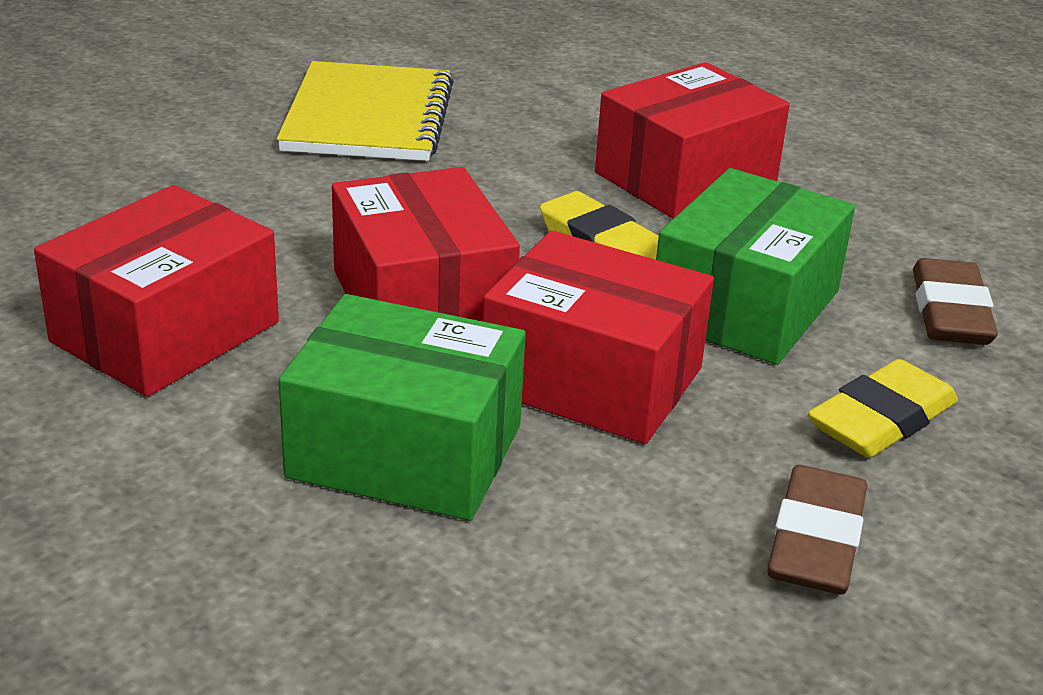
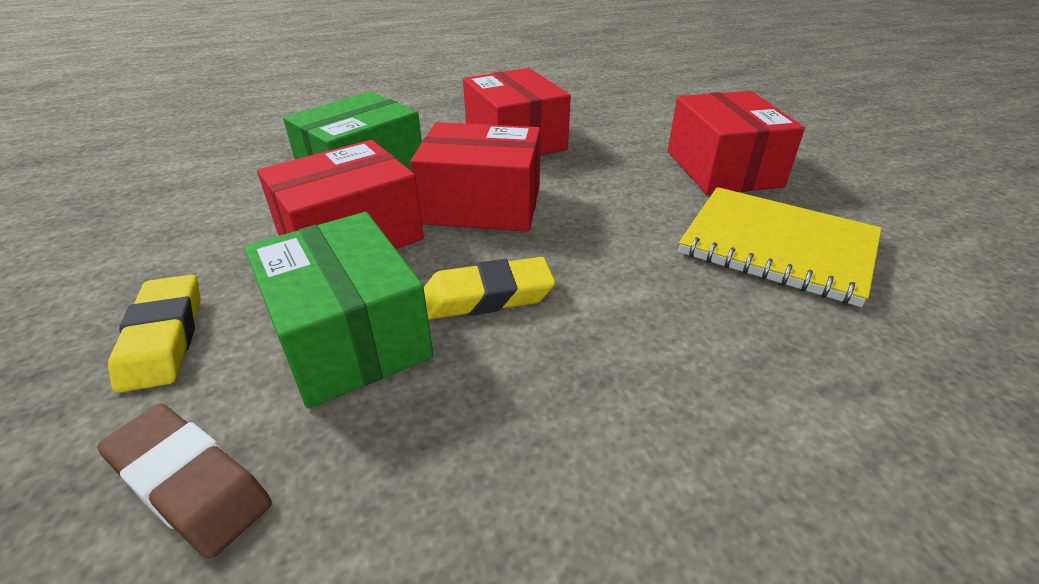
camera: 120 degrees right, 5 degrees up
red box [595,62,790,219] -> red box moved to [668,91,805,195]
brown eraser [767,465,867,595] -> none

